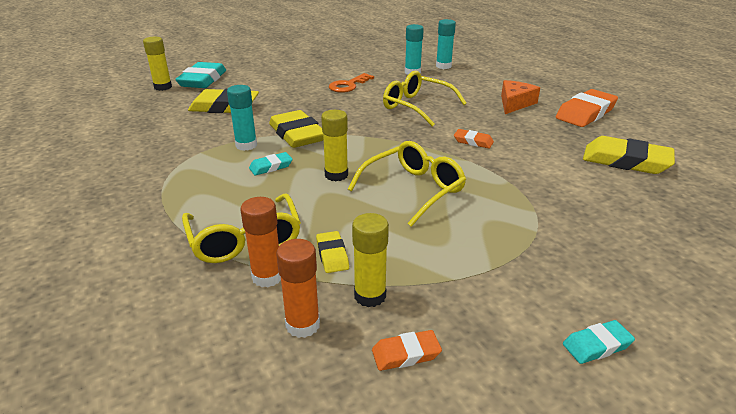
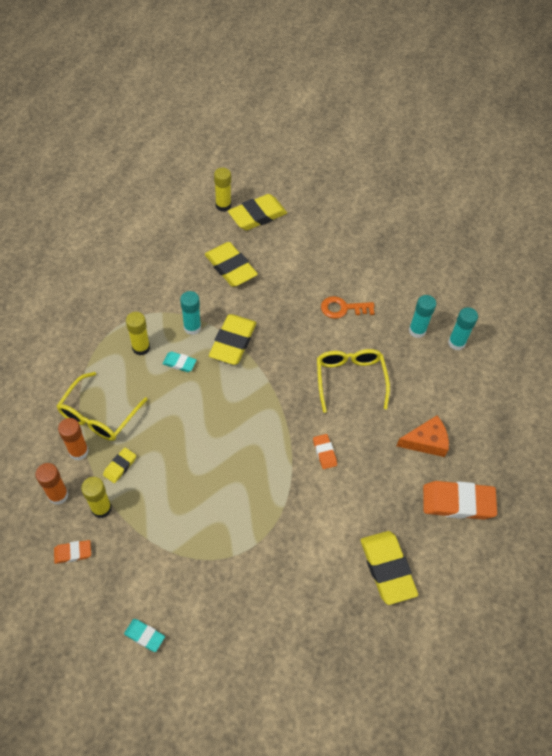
camera: 45 degrees right, 25 degrees up
turquoise eraser [175,62,226,88] -> yellow eraser [228,194,287,231]
yellow glue stick [321,110,348,181] -> yellow glue stick moved to [126,312,150,355]
yellow glasses [348,141,466,227] -> none
orange eraser [372,330,442,371] -> orange eraser turned 45 degrees counterclockwise [54,540,91,564]

